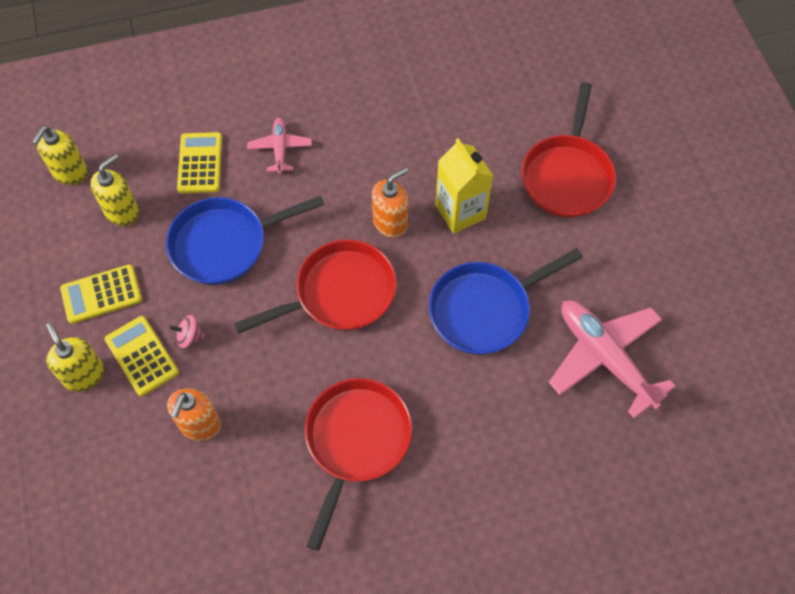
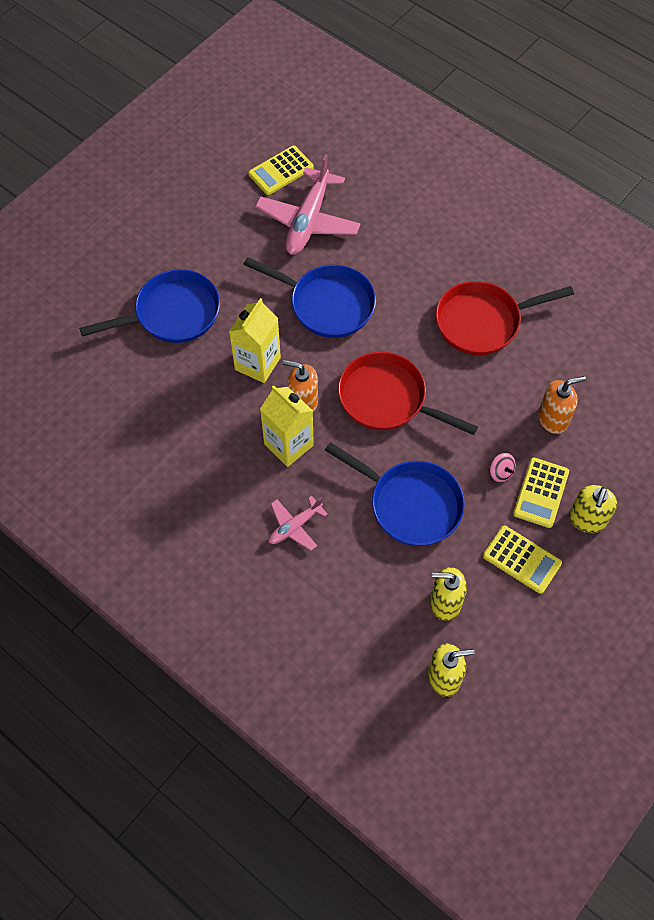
camera: 125 degrees left, 0 degrees up
yellow calculator [177,132,222,193] -> yellow calculator moved to [248,146,313,195]
red pan [521,82,616,218] -> blue pan [79,269,220,343]
none -> yellow carton [260,385,314,467]

